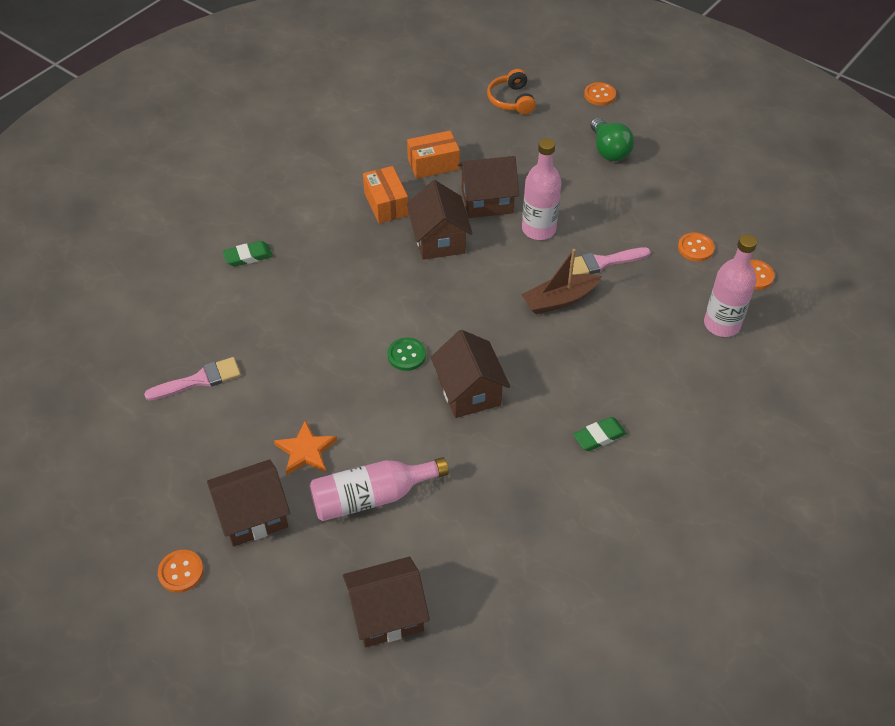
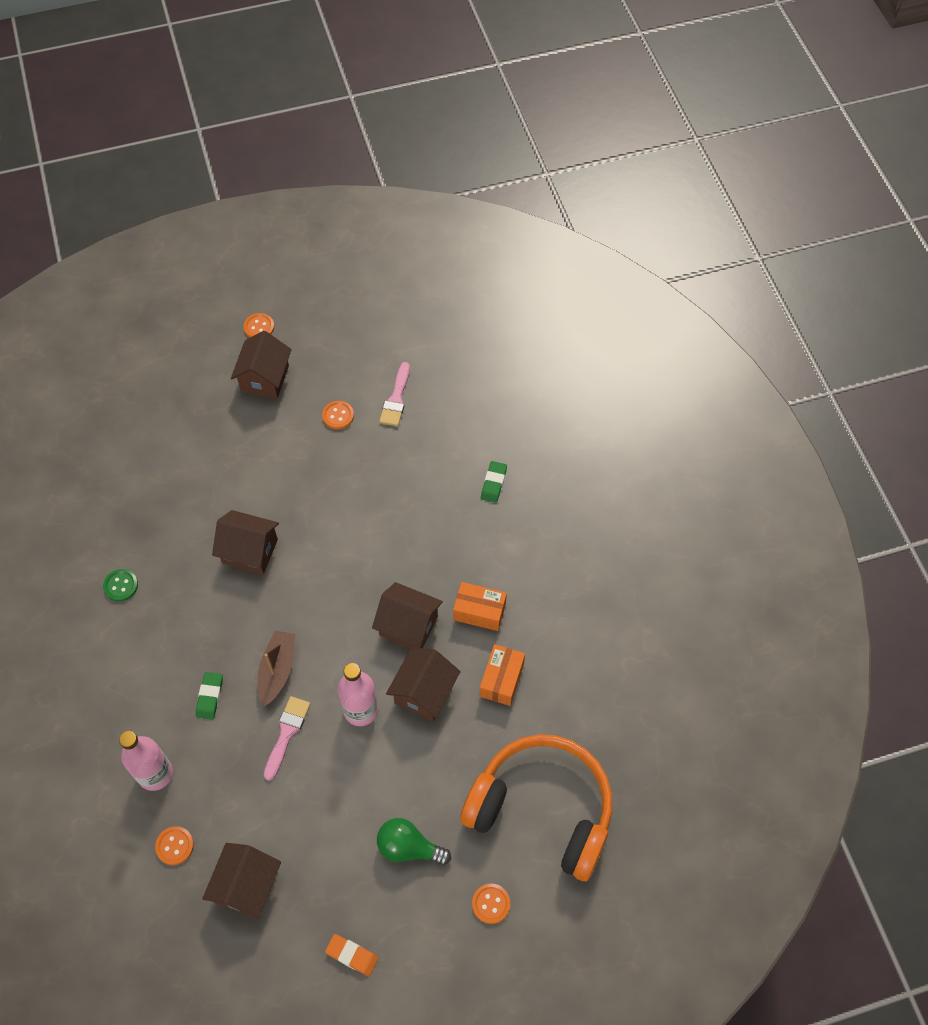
camera: 125 degrees right, 10 degrees up
orange star [274,420,337,475] -> none
pink bottle [309,457,449,521] -> none
brown house [343,557,430,647] -> brown house moved to [202,843,281,919]
green button [387,337,426,371] -> green button moved to [103,569,138,602]
orange headphones [487,69,536,115] -> orange headphones [460,734,612,881], size x2.35
green eraser [573,417,627,451] -> green eraser moved to [196,672,223,720]
orange button [678,233,715,262] -> orange button moved to [322,401,354,430]
none -> orange eraser [325,934,378,976]

